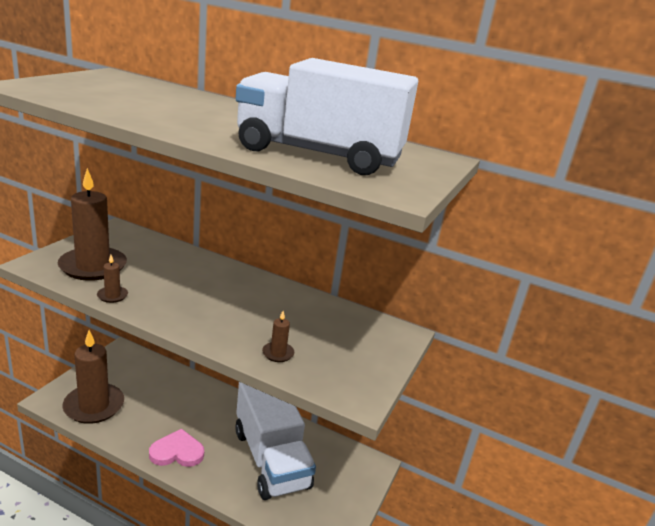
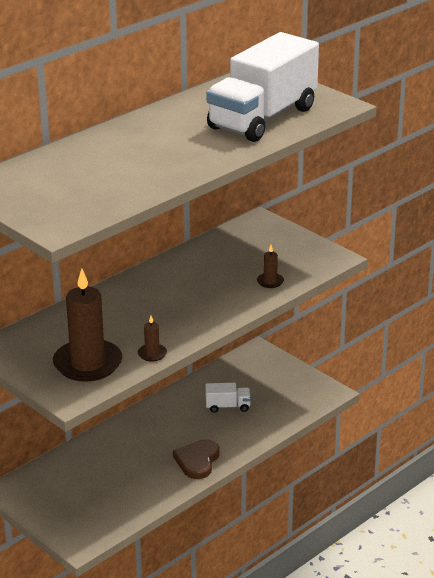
camera: 65 degrees left, 5 degrees up
brown candle [63,330,124,424] -> none
pink heart [149,428,204,467] -> brown heart [173,439,220,479]
white truck [235,382,316,500] -> white truck [205,383,251,413], size x0.40

